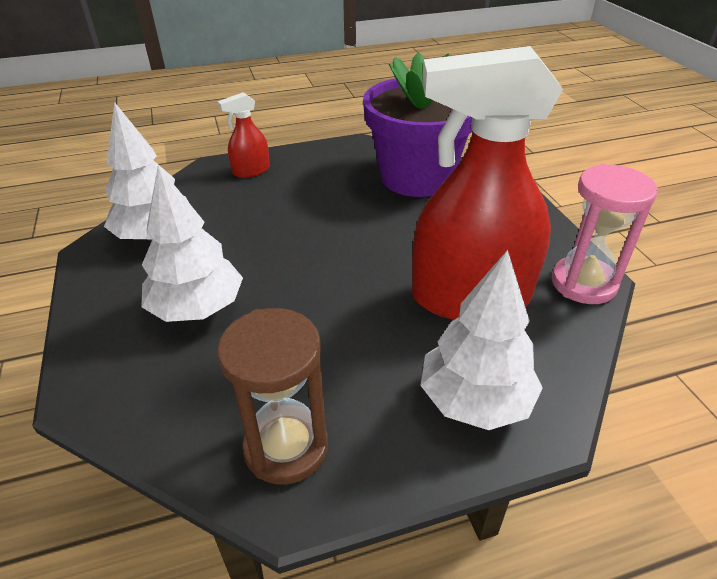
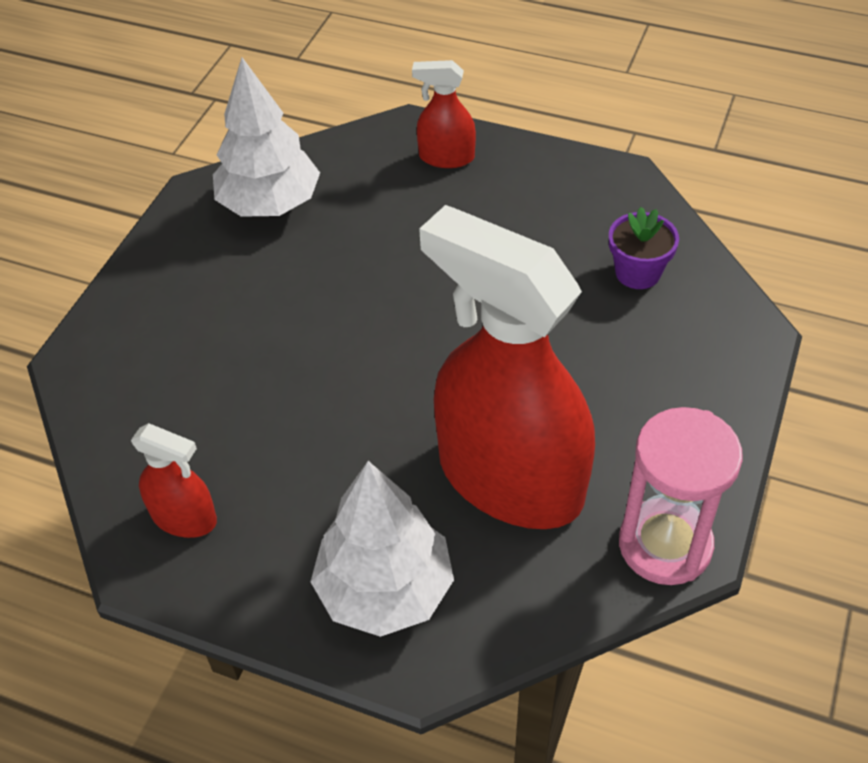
camera: 40 degrees right, 10 degrees up
white tree [142,165,243,322] -> none
brown hourglass [217,308,328,485] -> red spray bottle [131,423,217,538]
purple flower pot [363,53,472,197] -> purple flower pot [609,207,679,289], size x0.41

